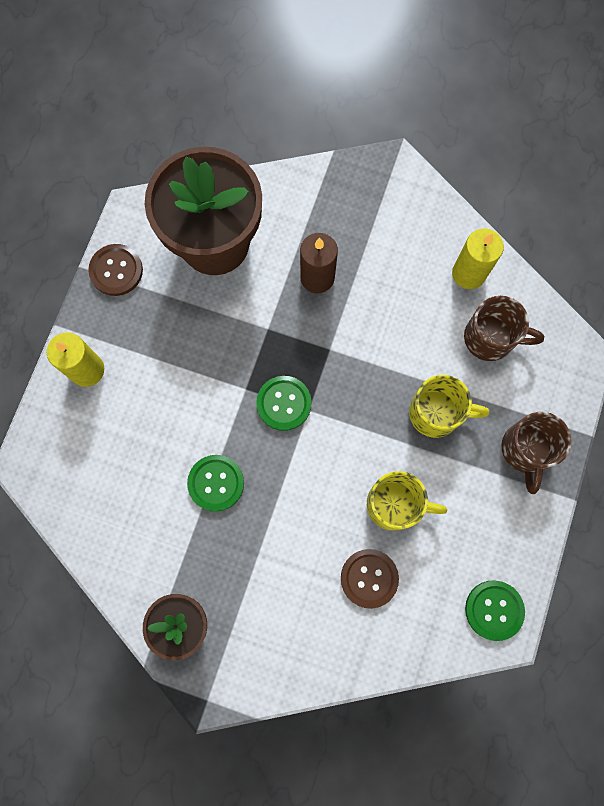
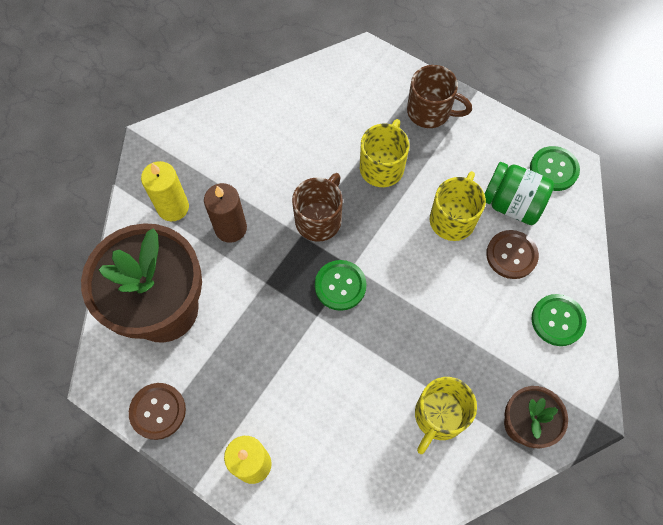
camera: 75 degrees left, 10 degrees down
green button [187,455,244,512] -> green button moved to [531,294,586,346]
yellow candle [452,228,504,289] -> yellow candle moved to [141,161,189,221]
brown mug [464,296,544,361] -> brown mug moved to [292,173,343,242]
none -> yellow mug [415,377,477,454]
none -> green jar [485,162,554,225]

